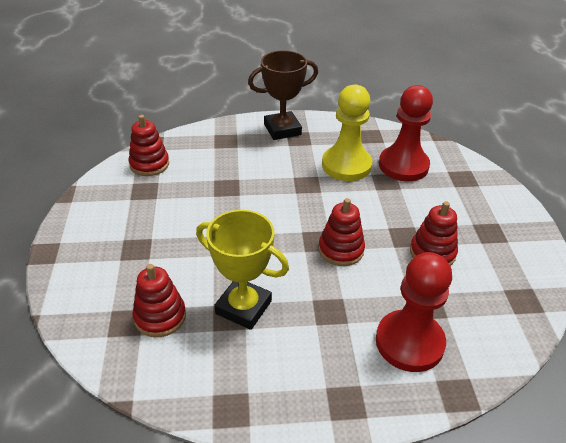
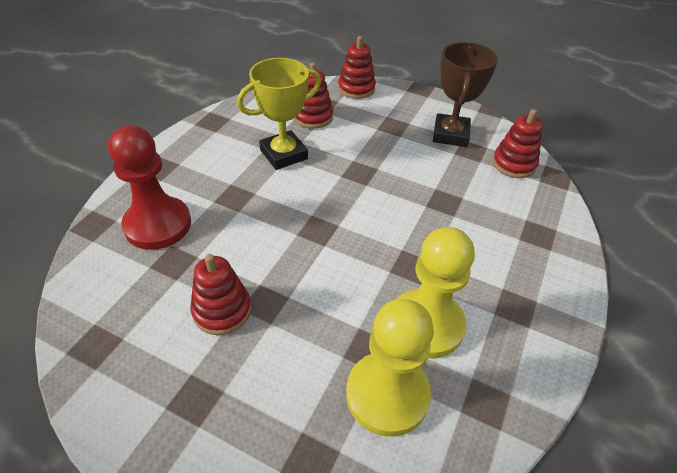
camera: 120 degrees right, 5 degrees up
brown trophy [248,50,318,140] -> brown trophy moved to [433,42,498,147]
red stacking toy [318,198,365,266] -> red stacking toy moved to [338,36,376,99]
red pawn [379,85,433,181] -> yellow pawn [346,299,434,437]

